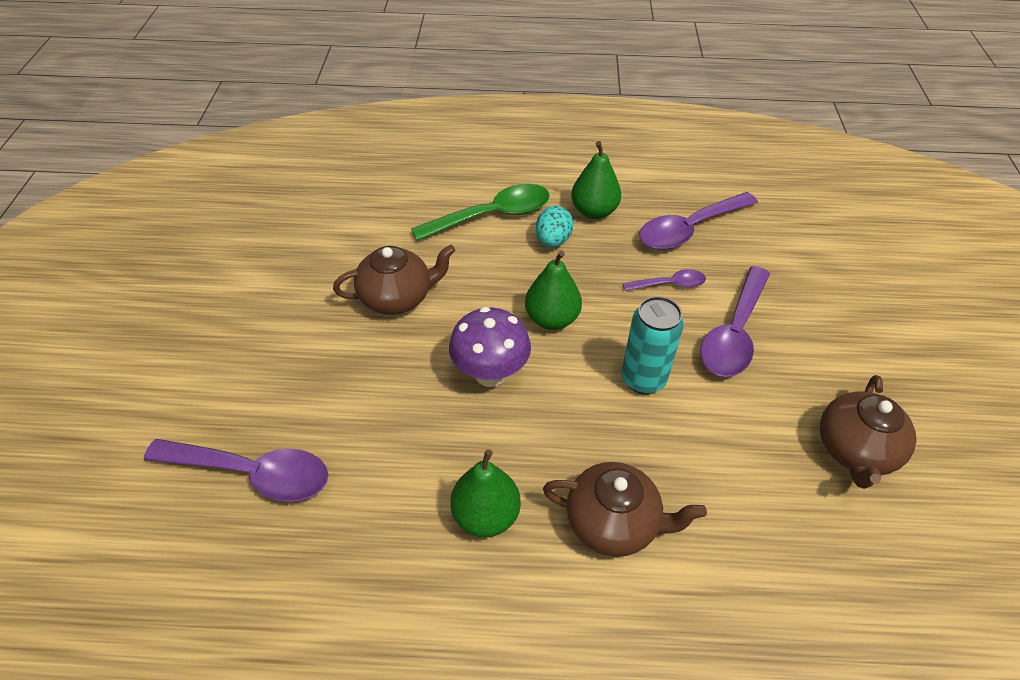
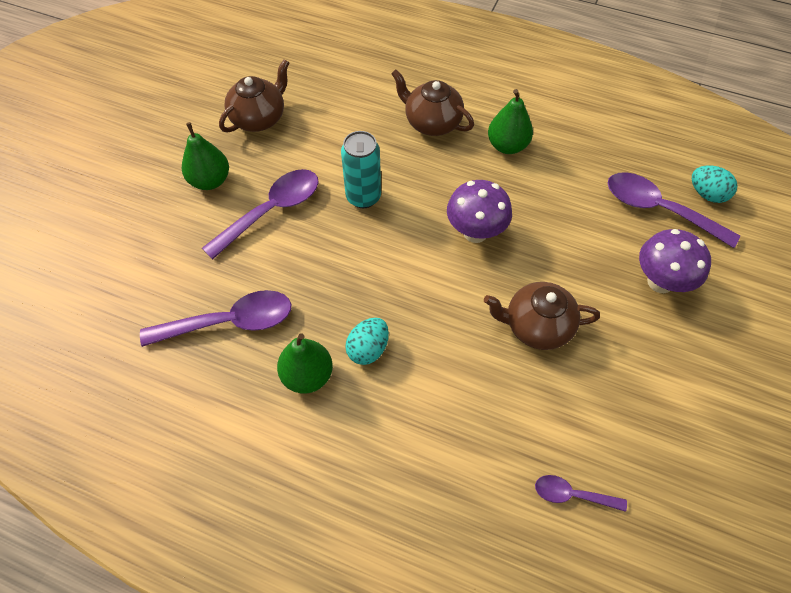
camera: 160 degrees left, 10 degrees up
green spoon [411,184,550,241] -> none
green pear [525,251,582,330] -> green pear moved to [182,122,229,190]
purple spoon [623,269,706,291] -> purple spoon moved to [535,475,627,512]
none -> purple mushroom [639,229,711,293]
none -> turquoise egg [692,165,737,203]

